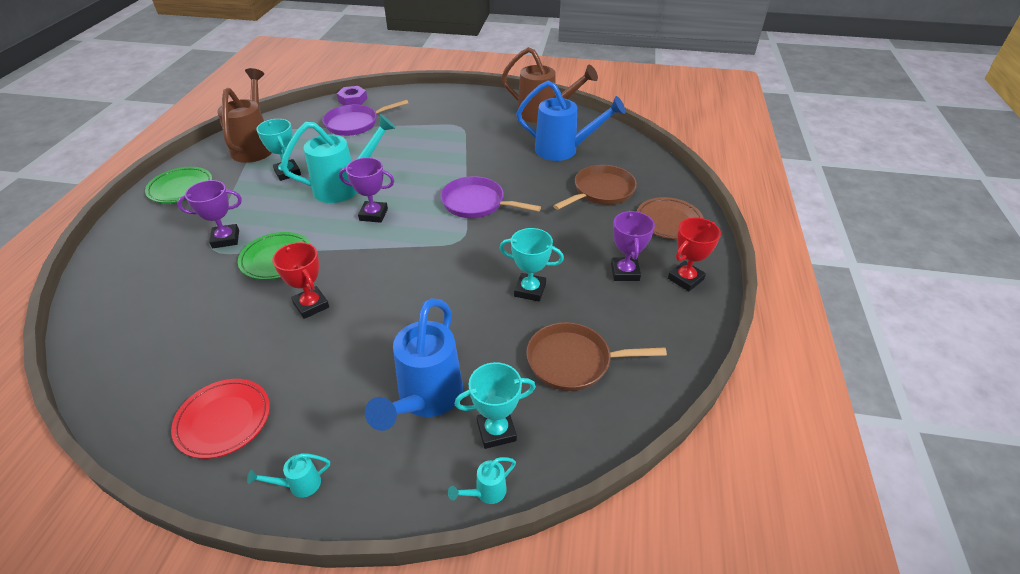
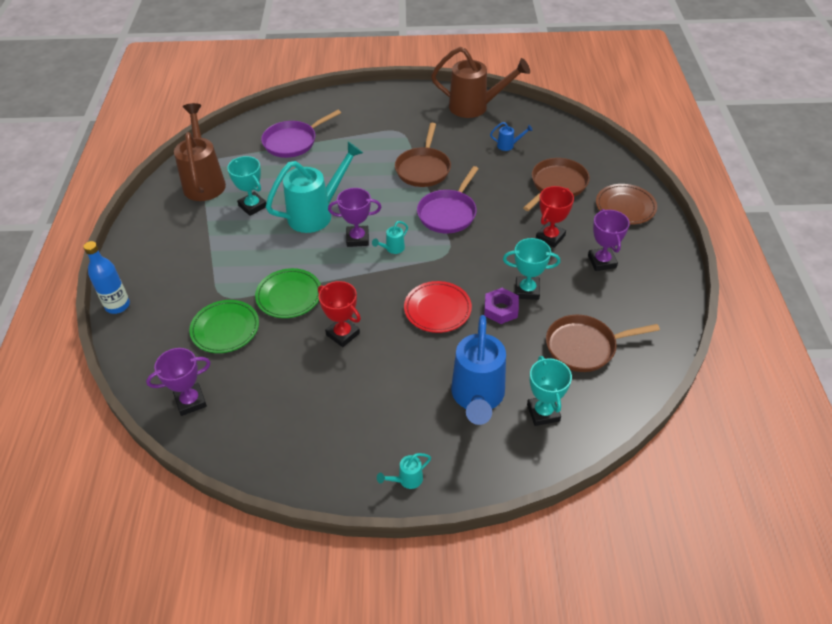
camera: 10 degrees left, 5 degrees up
green plate [145,167,212,203] -> green plate moved to [189,300,259,353]
red plate [171,379,270,459] -> red plate moved to [404,281,472,333]
purple trophy [177,180,242,248] -> purple trophy moved to [146,348,211,416]
purple nut [337,86,367,105] -> purple nut moved to [484,288,519,324]
purple pan [440,176,541,218] -> purple pan turned 75 degrees counterclockwise [417,166,479,233]
turquoise watering can [448,457,516,504] -> turquoise watering can moved to [372,221,408,254]
turquoise trophy [455,362,536,449] -> turquoise trophy turned 75 degrees counterclockwise [527,356,572,426]
blue watering can [516,81,626,161] -> blue watering can [490,122,533,151], size x0.41
red trophy [668,218,721,291] -> red trophy moved to [536,186,574,248]
none -> blue bottle [83,241,130,314]
none -> brown pan [395,123,451,187]

